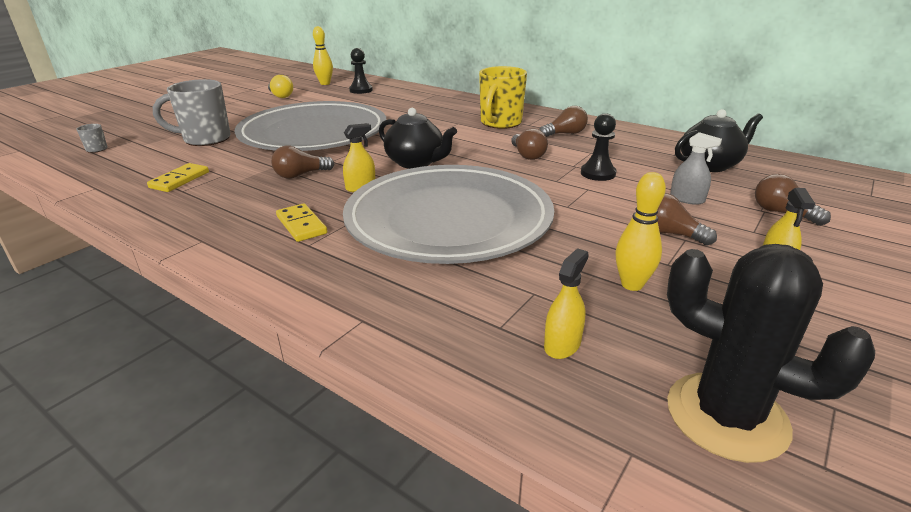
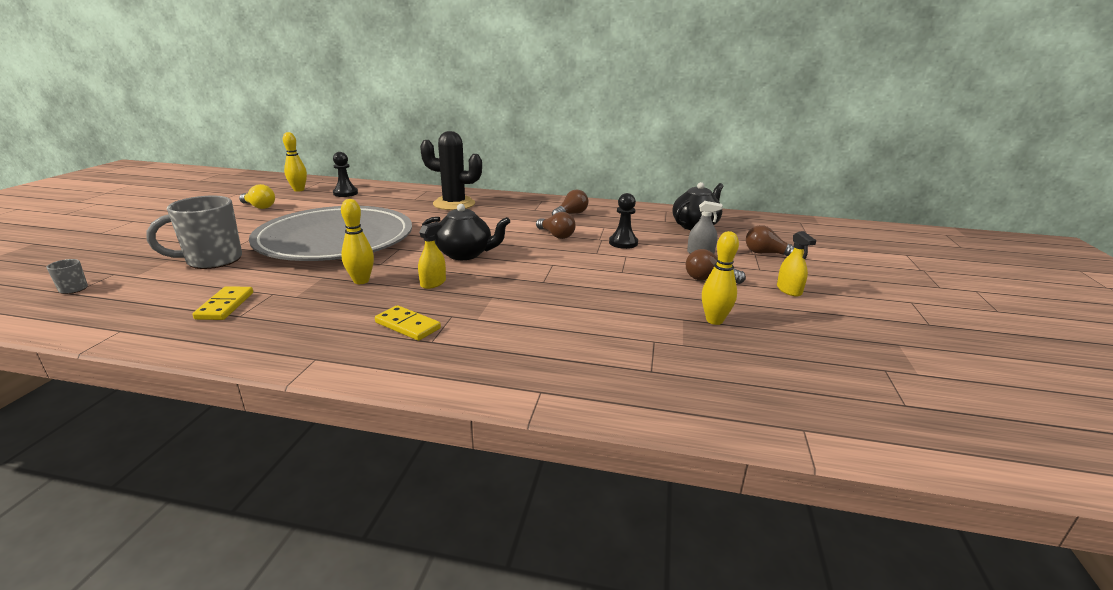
camera: 25 degrees left, 5 degrees down
brown light bulb [271,146,334,179] -> yellow bowling pin [341,199,374,284]
grey plate [343,165,554,264] -> none
yellow mug [479,66,527,129] -> none
yellow spray bottle [544,248,589,359] -> none
black cactus [667,244,875,463] -> black cactus moved to [420,131,482,210]

